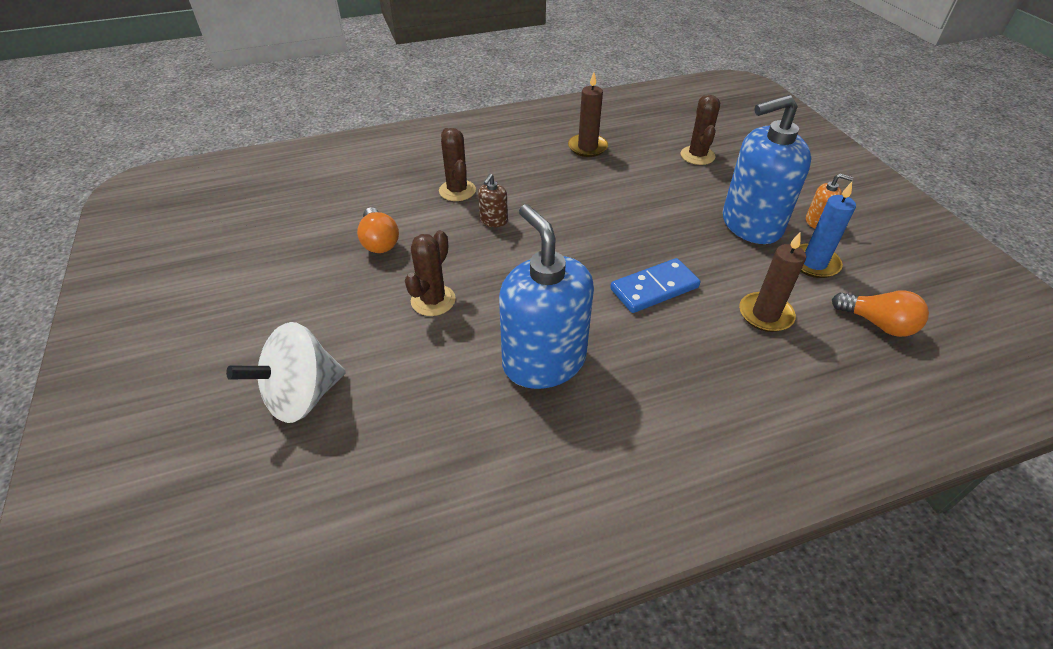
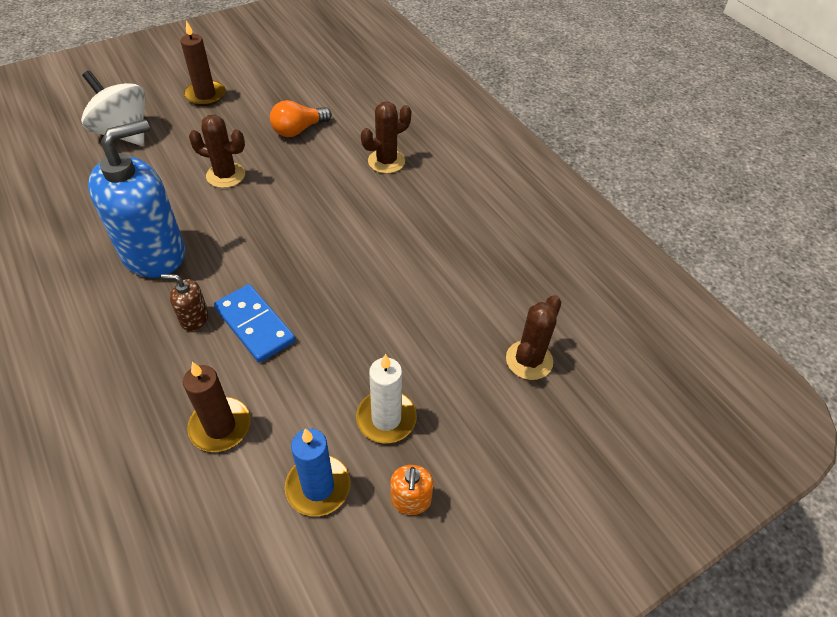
camera: 75 degrees right, 5 degrees up
brown soap dispenser [478,174,508,227] -> brown soap dispenser moved to [161,274,209,331]
brown candle [568,72,608,157] -> brown candle moved to [181,20,226,106]
brown cactus [680,95,720,165] -> brown cactus turned 45 degrees counterclockwise [506,295,561,380]
blue soap dispenser [723,95,811,244] -> white candle [356,354,417,443]
orange light bulb [832,290,929,337] -> none

